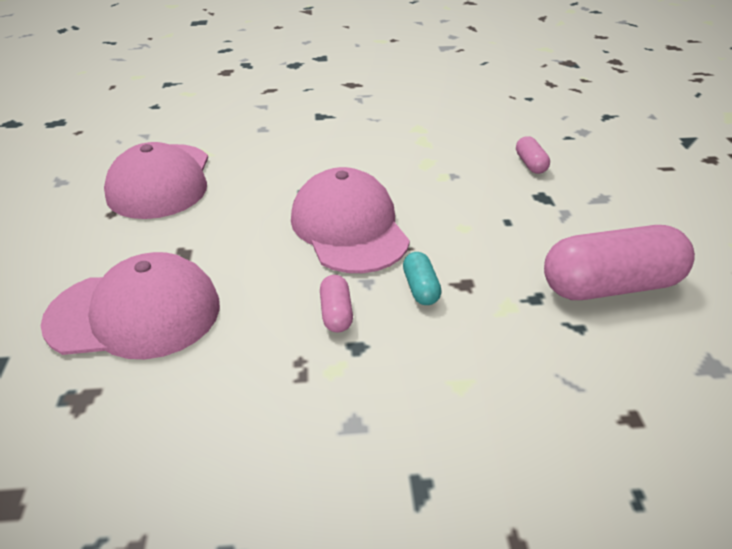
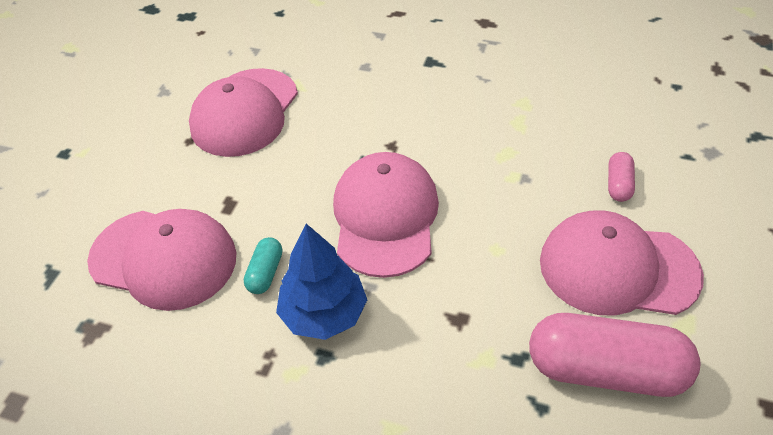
camera: 25 degrees right, 10 degrees up
pink capsule [320,275,353,332] -> blue tree [276,224,367,340]
turquoise capsule [403,252,442,305] -> turquoise capsule moved to [244,237,282,294]
none -> pink cap [540,211,704,315]

